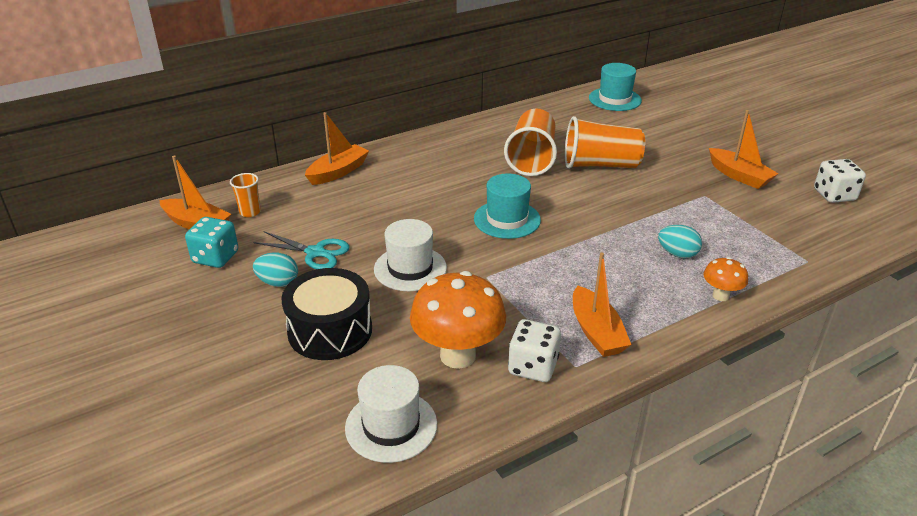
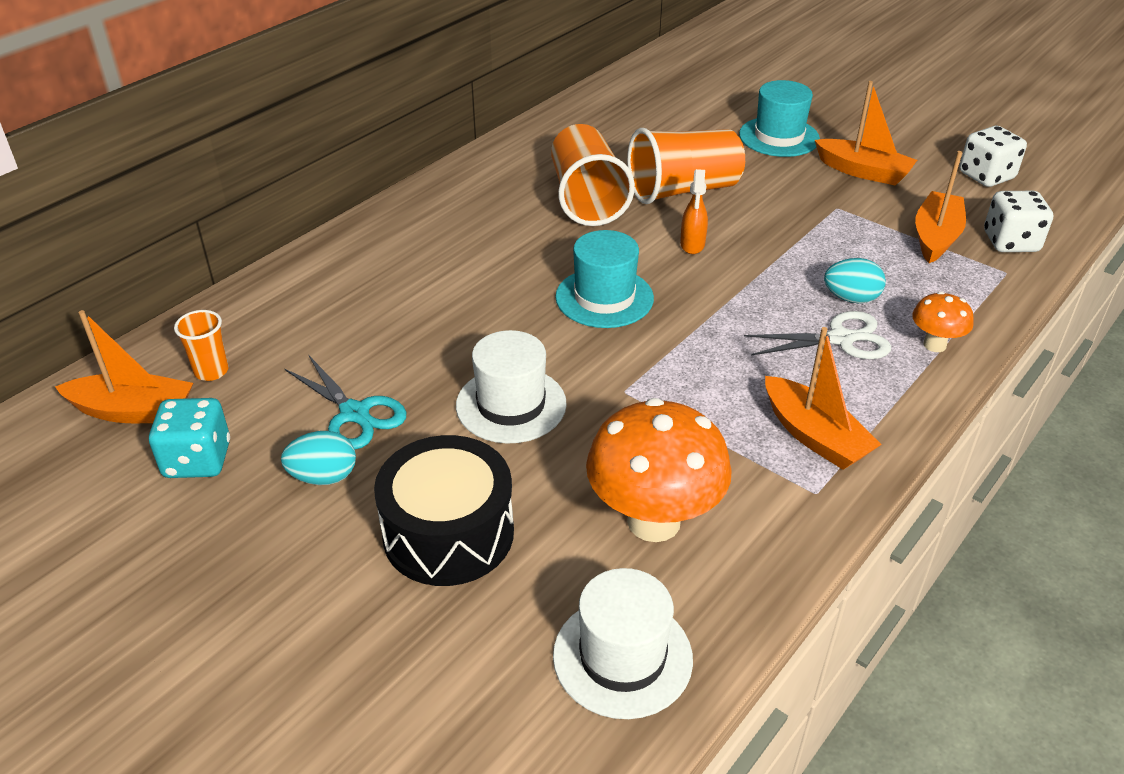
camera: 20 degrees left, 5 degrees up
turquoise scissors [253,231,349,269] -> turquoise scissors turned 45 degrees clockwise [285,356,407,449]
orange boat [305,112,369,185] -> orange boat moved to [915,151,966,263]
white dice [508,319,561,382] -> white dice moved to [984,191,1053,252]
turquoise hat [589,63,642,111] -> turquoise hat moved to [739,80,820,157]
none -> orange spray bottle [680,169,708,254]
none -> white scissors [744,311,891,359]

